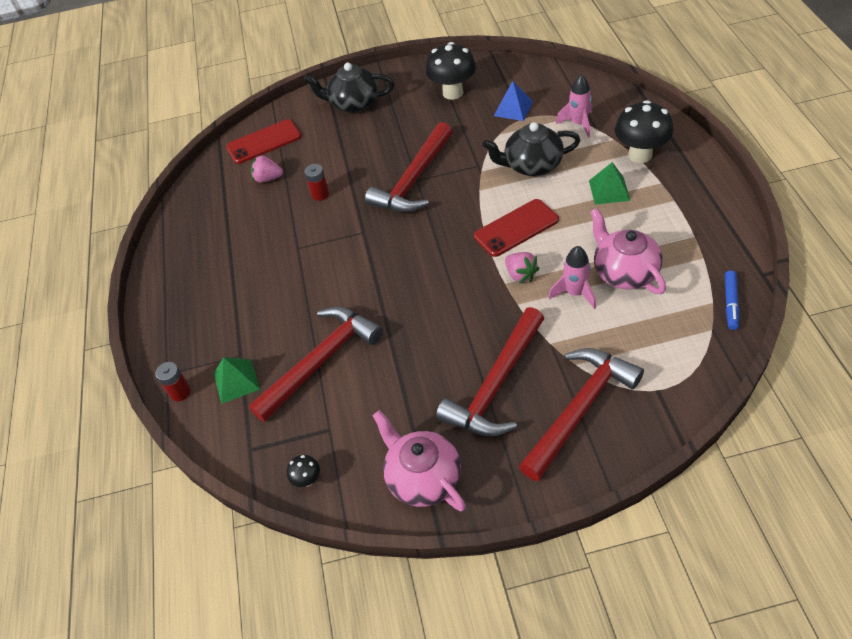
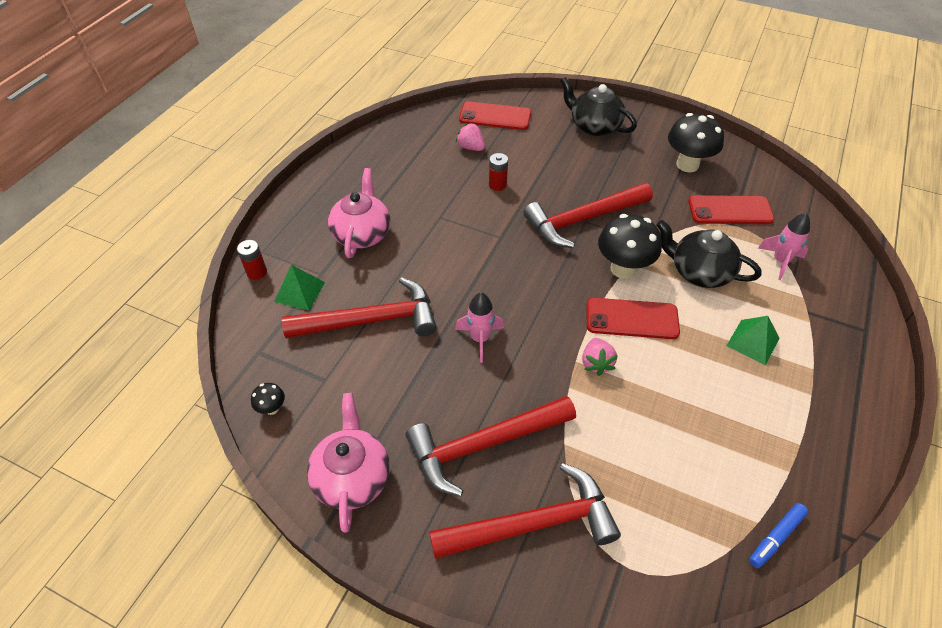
camera: 30 degrees right, 0 degrees up
blue pyramid [494,81,533,121] -> red phone [688,195,774,224]
pink rocket [548,246,596,309] -> pink rocket moved to [455,293,504,363]
pink teapot [590,208,666,294] -> pink teapot moved to [328,168,391,258]
black mushroom [615,100,673,163] -> black mushroom moved to [598,214,662,279]

